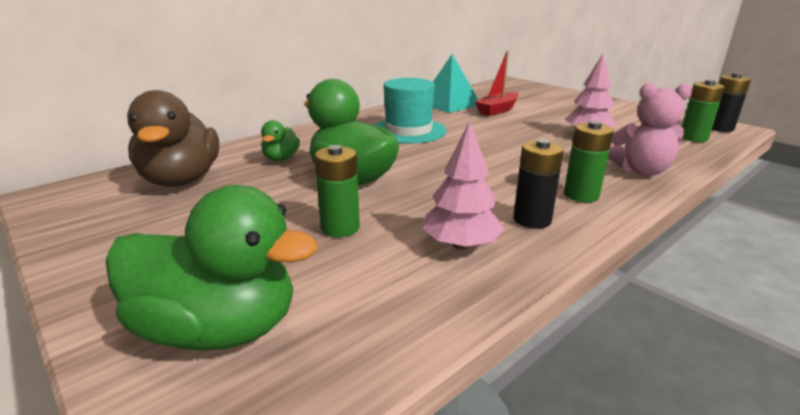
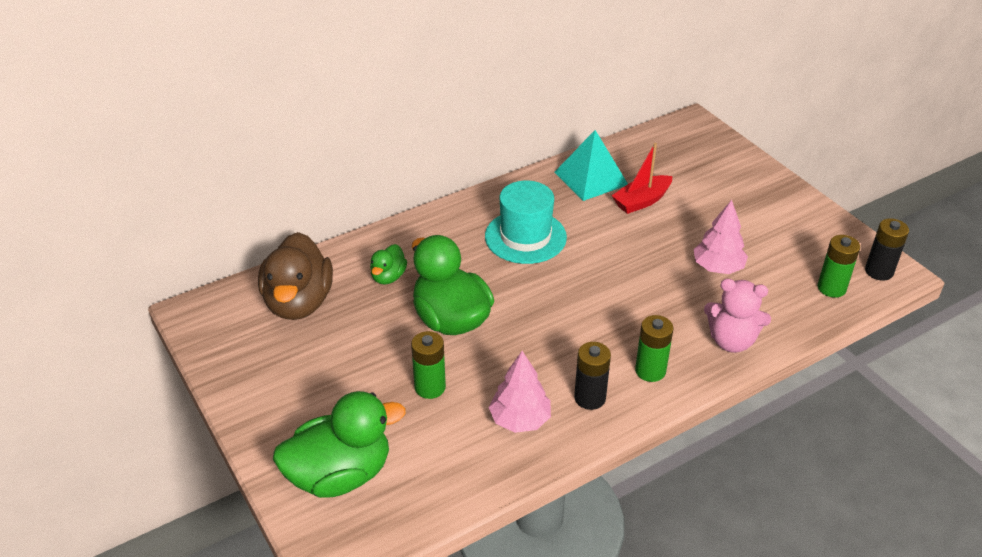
camera: 10 degrees right, 15 degrees up
green duck [106,185,318,351] -> green duck turned 45 degrees counterclockwise [273,391,406,498]

